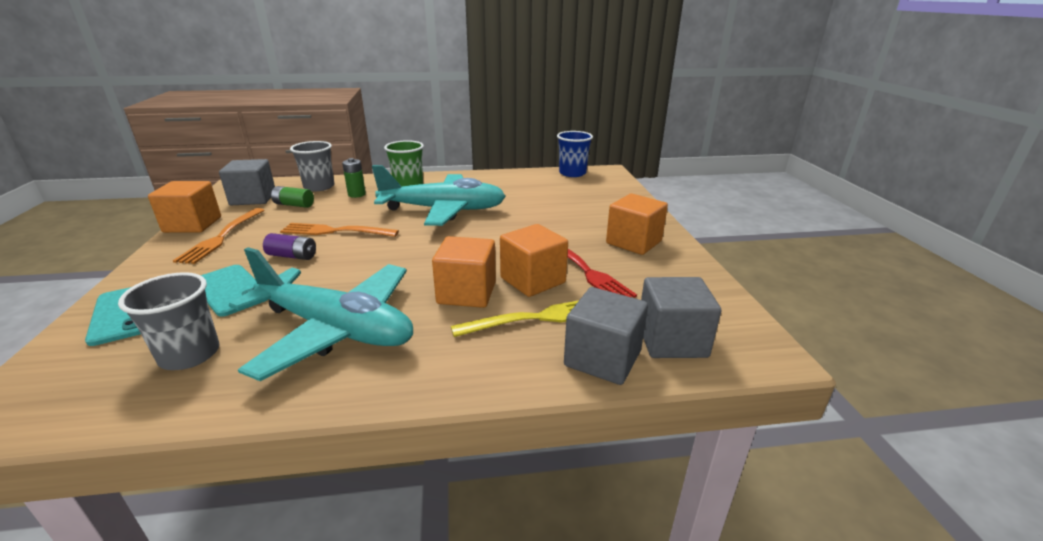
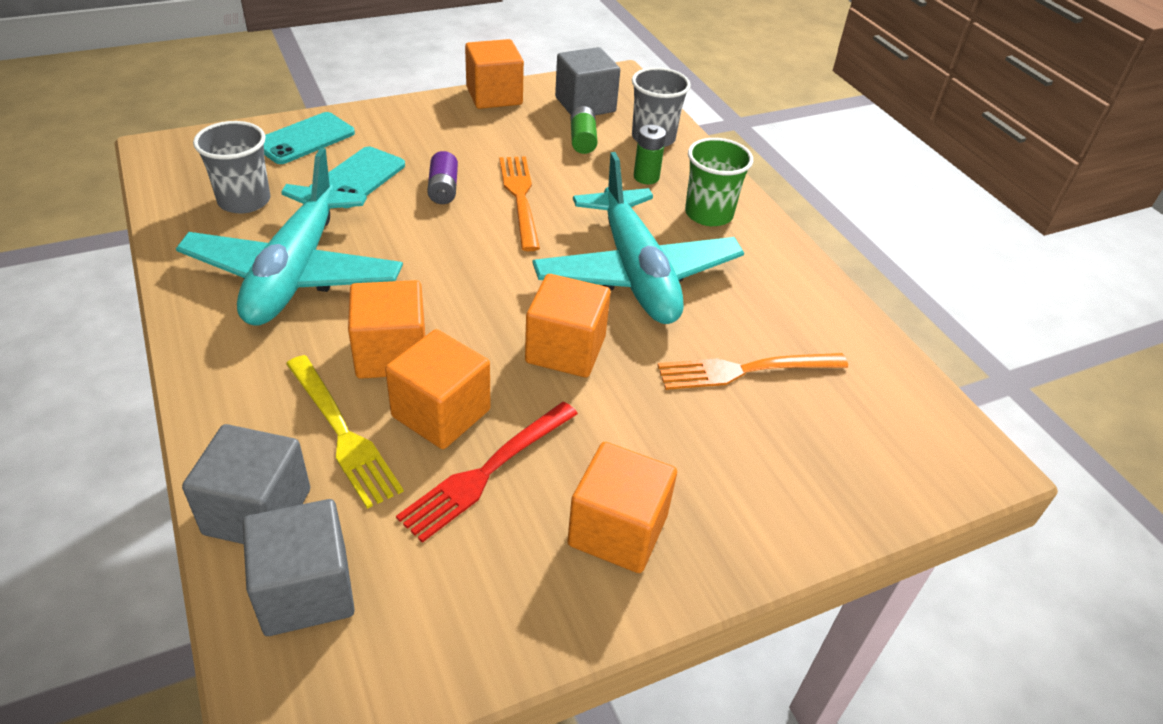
camera: 70 degrees right, 15 degrees up
orange fork [173,208,264,264] -> orange fork moved to [658,353,848,390]
blue cup [557,131,593,177] -> none
none -> orange cube [525,274,611,378]

